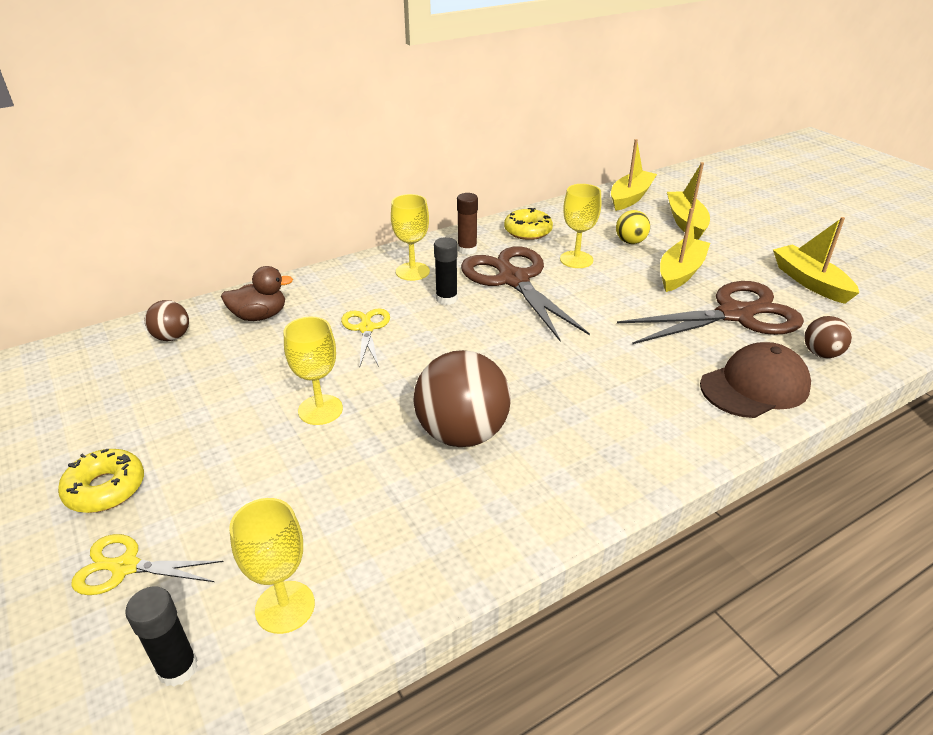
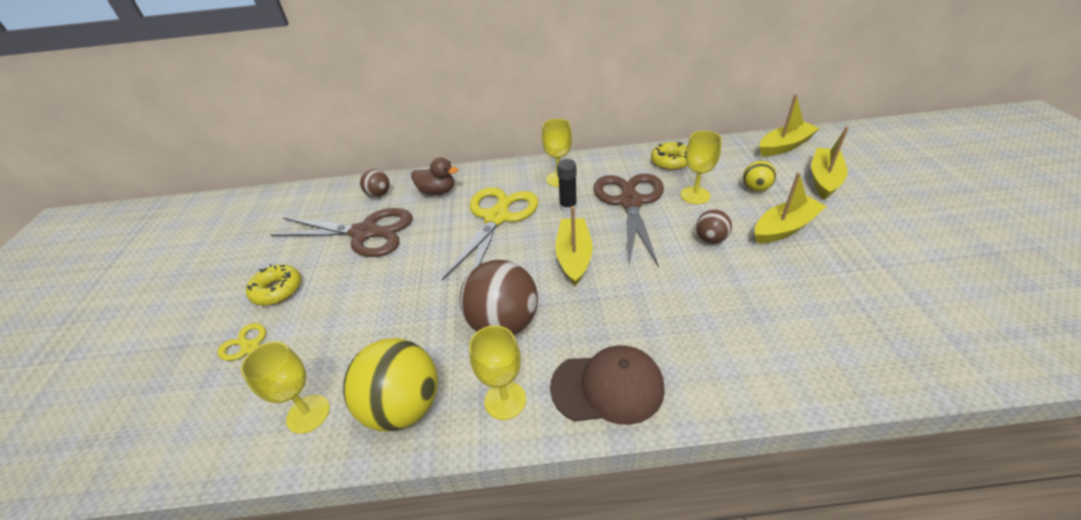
camera: 30 degrees right, 5 degrees up
black glue stick [125,586,198,687] -> none
yellow goblet [284,317,343,425] -> yellow goblet moved to [469,325,526,420]
yellow scissors [341,308,390,367] -> yellow scissors [442,187,538,280], size x1.92
brown glue stick [457,193,478,255] -> none
brown scissors [617,281,804,344] -> brown scissors moved to [271,208,413,257]
brown cap [700,342,811,418] -> brown cap moved to [550,345,665,425]
yellow boat [773,217,859,304] -> yellow boat moved to [555,206,593,286]
brown ball [804,316,852,358] -> brown ball moved to [696,210,732,244]
none -> yellow ball [343,338,438,432]

